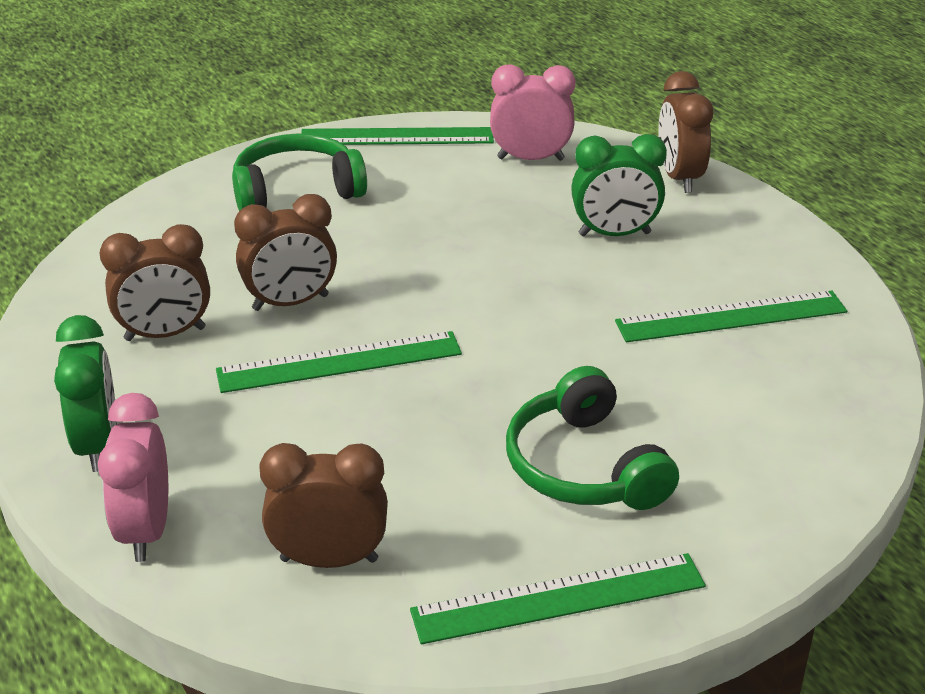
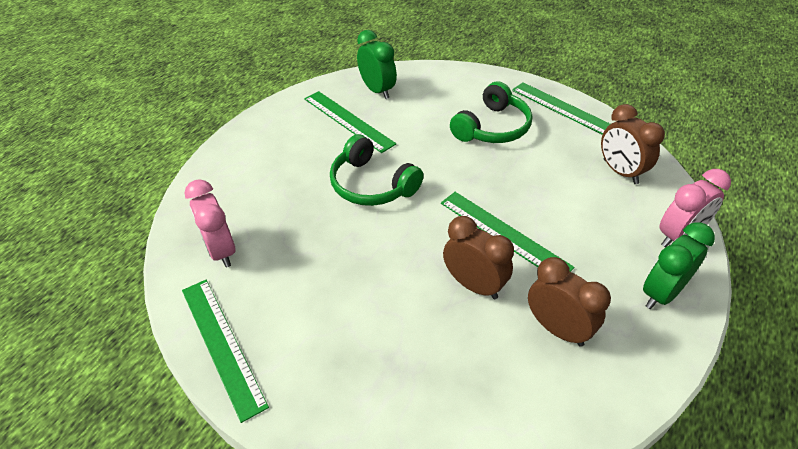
camera: 120 degrees left, 10 degrees up
green headphones [232,133,367,211] -> green headphones moved to [330,134,424,206]
green clock [571,134,667,236] -> green clock moved to [357,30,397,99]
brown clock [658,71,713,193] -> none

